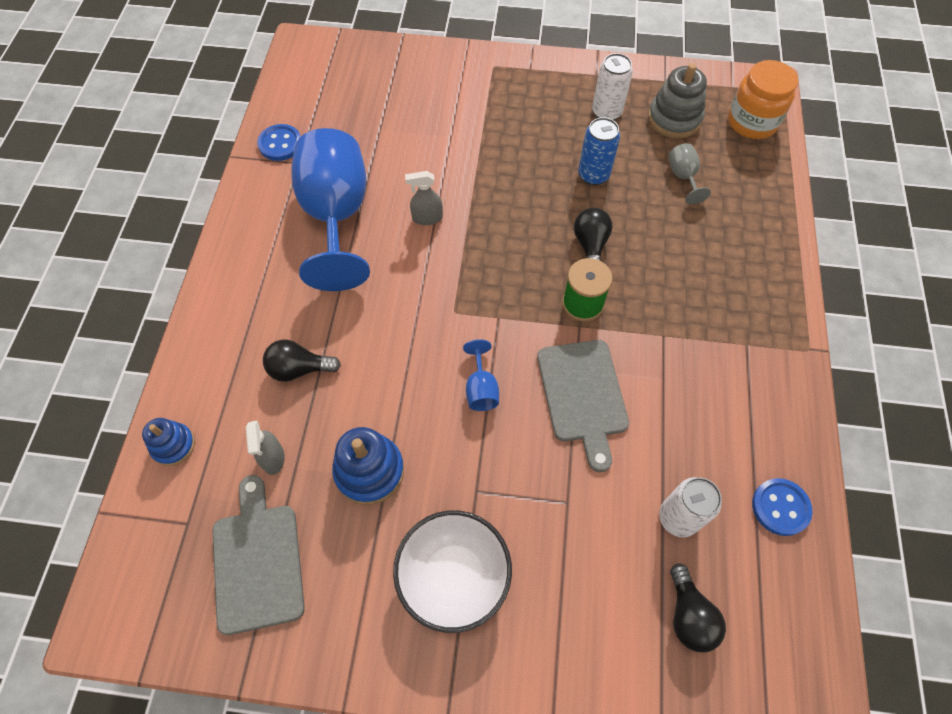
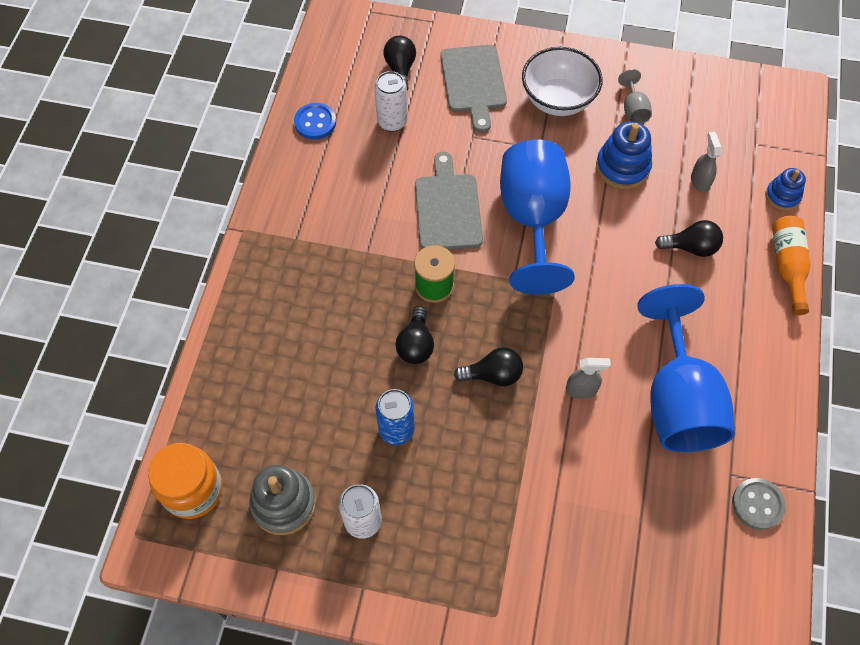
camera: 175 degrees left, 0 degrees up
grey cutting board [212,475,305,635] -> grey cutting board moved to [440,45,507,133]
blue button [257,124,301,161] -> grey button [732,478,786,530]
blue goblet [463,339,499,411] -> blue goblet [500,140,575,294], size x2.48
grey goblet [668,143,711,204] -> grey goblet moved to [618,69,652,124]
none -> black light bulb [454,347,523,386]
none -> orange bottle [772,216,811,315]

